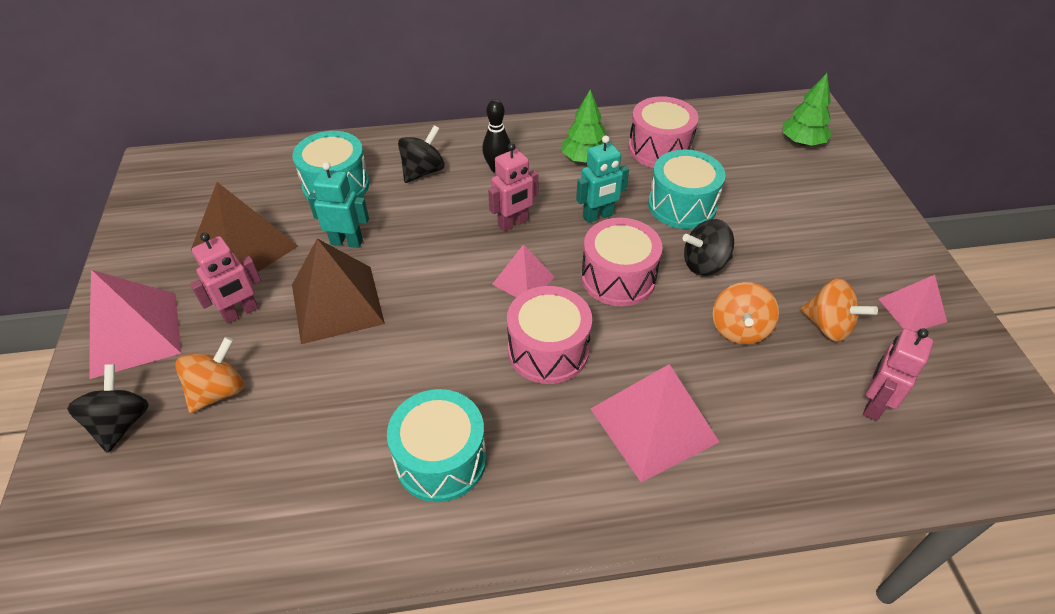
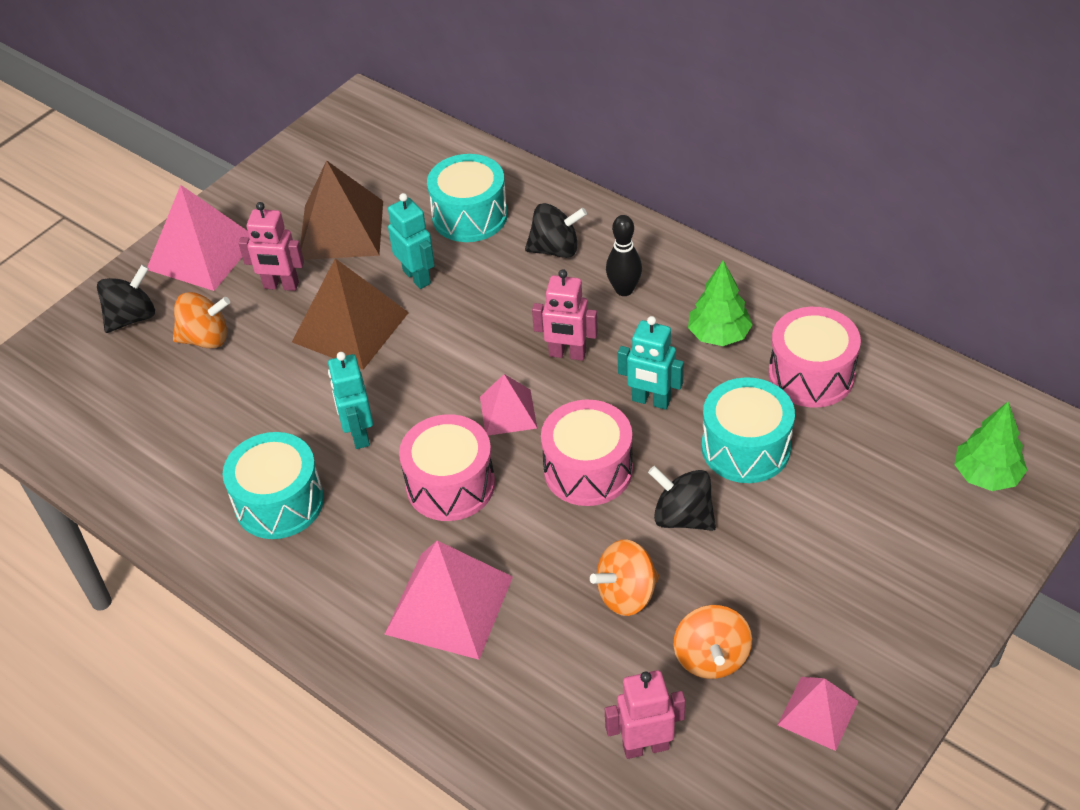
camera: 50 degrees right, 0 degrees up
none -> turquoise robot [328,352,373,449]

